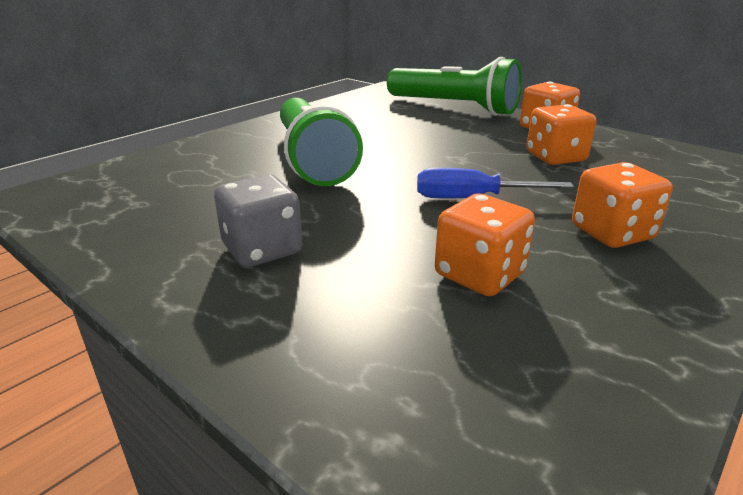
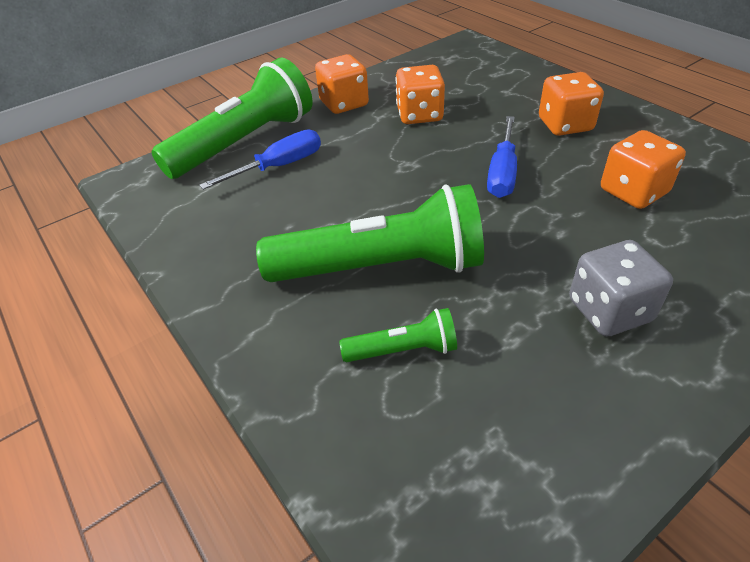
camera: 75 degrees left, 15 degrees up
none -> blue screwdriver [199,129,321,190]
none -> green flashlight [339,308,457,362]

